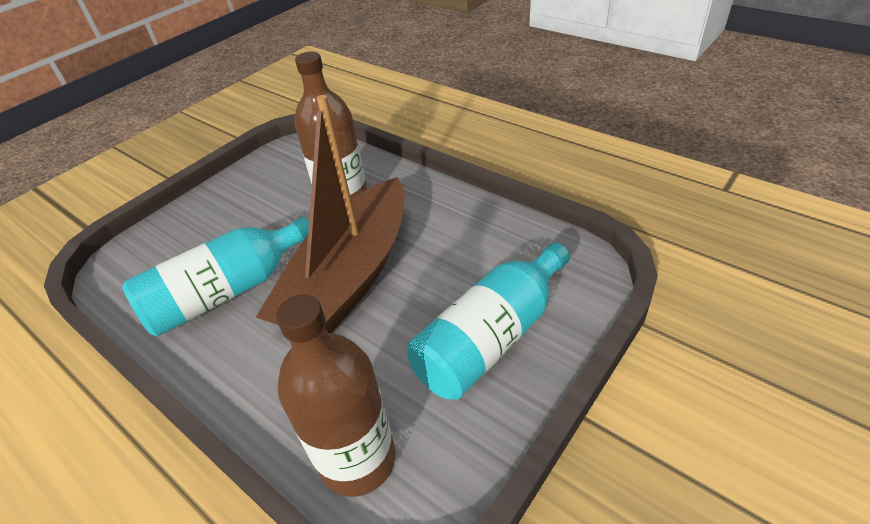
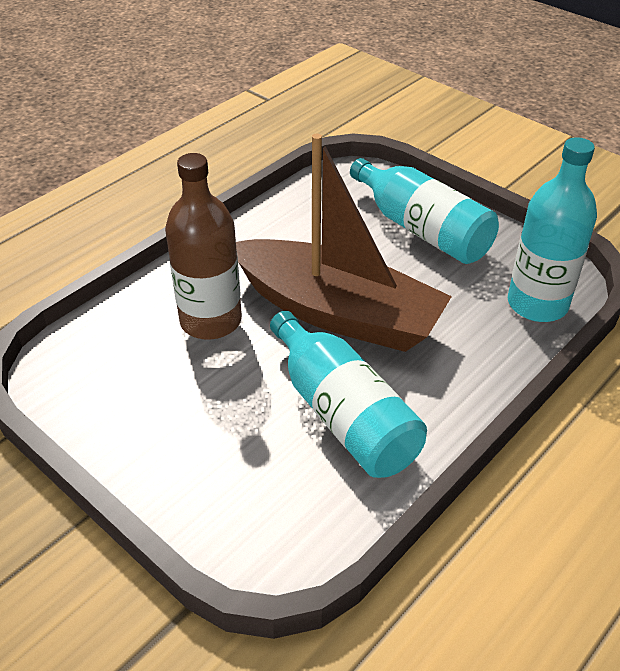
camera: 90 degrees left, 0 degrees up
brown bottle [276,294,396,497] -> turquoise bottle [508,137,597,322]

